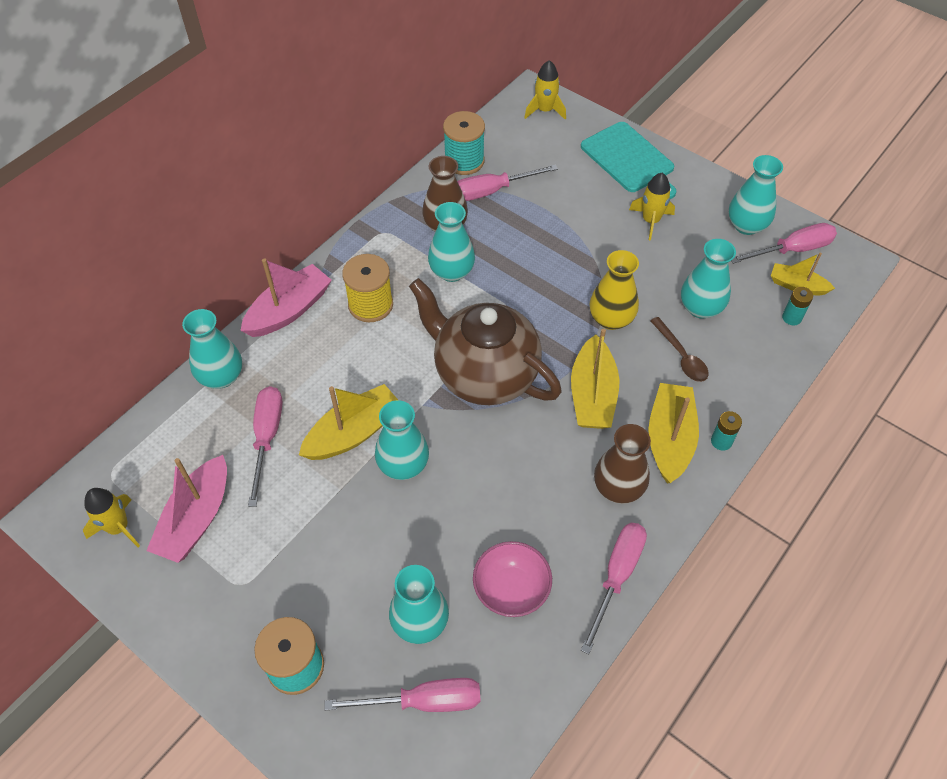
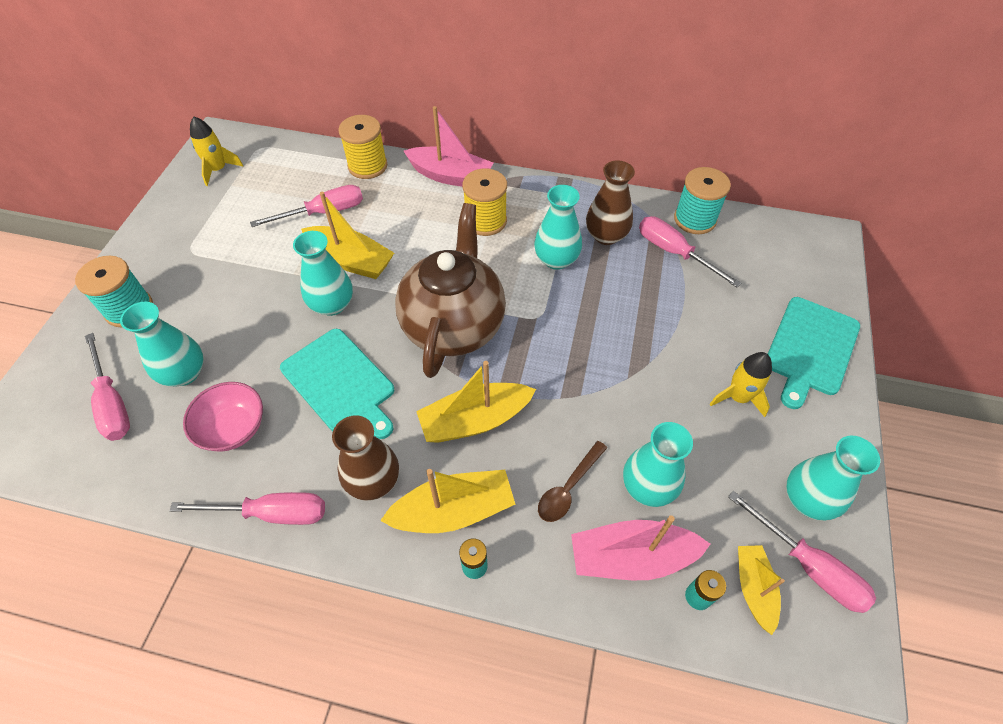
camera: 65 degrees right, 0 degrees up
pink boat [146,455,227,563] -> pink boat moved to [571,515,710,580]
turquoise vase [182,309,242,389] -> yellow spool [338,115,387,179]
yellow rocket [524,60,566,119] -> none
yellow vase [590,250,639,330] -> none
none -> turquoise cutting board [280,329,394,439]

